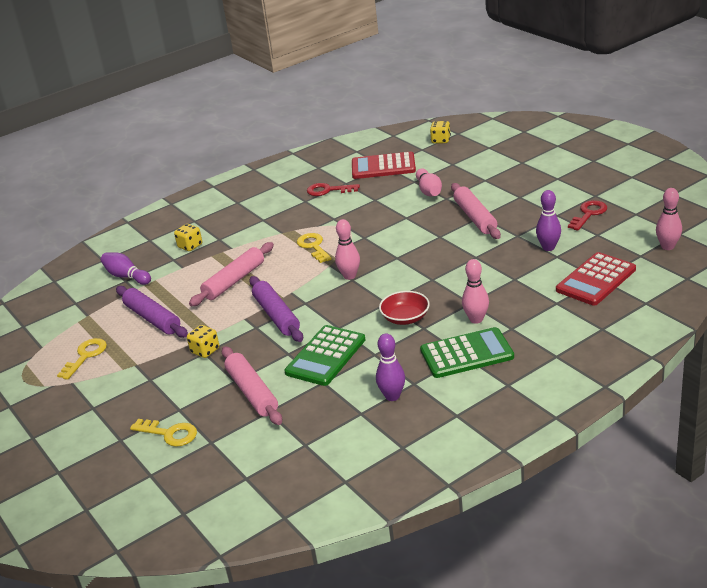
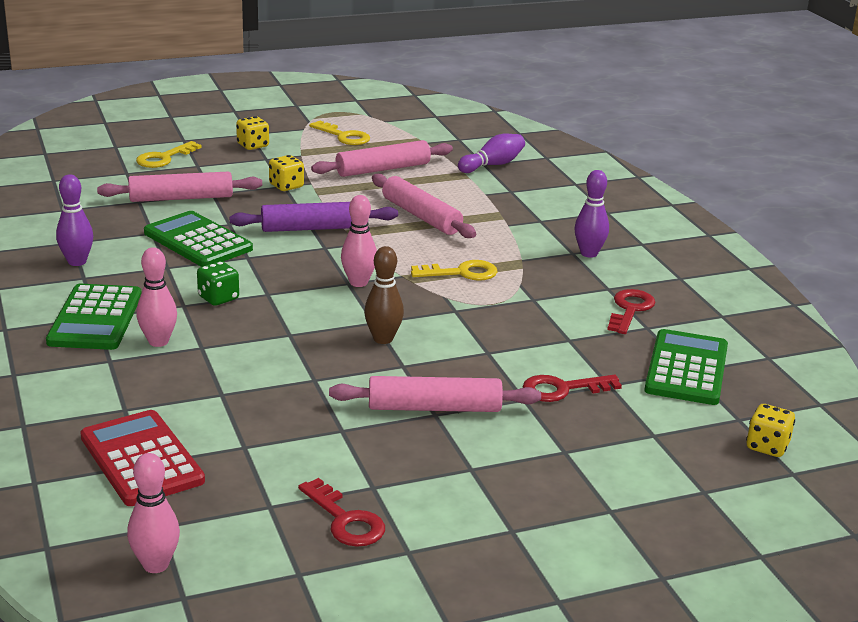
camera: 100 degrees right, 5 degrees down
purple rolling pin [116,286,188,338] -> pink rolling pin [311,140,453,177]
yellow dice [174,224,202,251] -> yellow dice moved to [236,116,269,150]
red calculator [352,152,416,179] -> green calculator [645,329,728,405]
red bowl [379,291,430,325] -> green dice [197,261,239,306]
pink bowling pin [416,168,442,196] -> red key [523,375,622,402]
purple bowling pin [536,190,561,251] -> purple bowling pin moved to [575,170,609,258]
none -> brown bowling pin [364,246,404,344]

